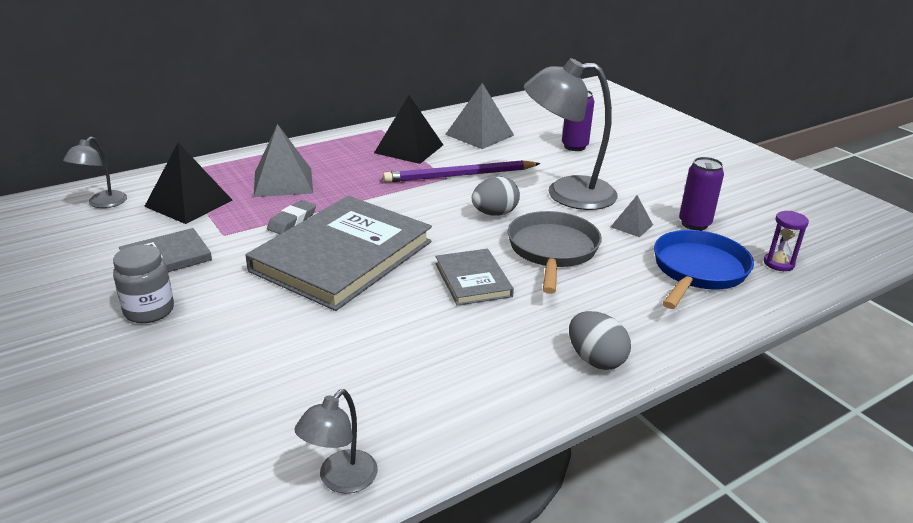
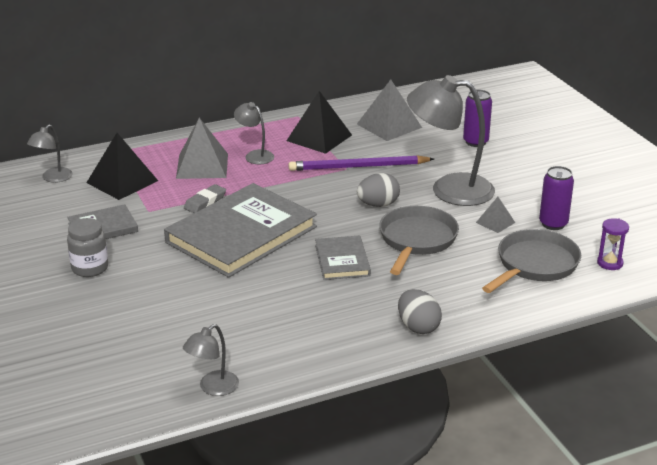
camera: 10 degrees right, 0 degrees up
blue pan [654,230,754,309] -> grey pan [482,229,581,293]
none -> grey lamp [234,102,274,164]

